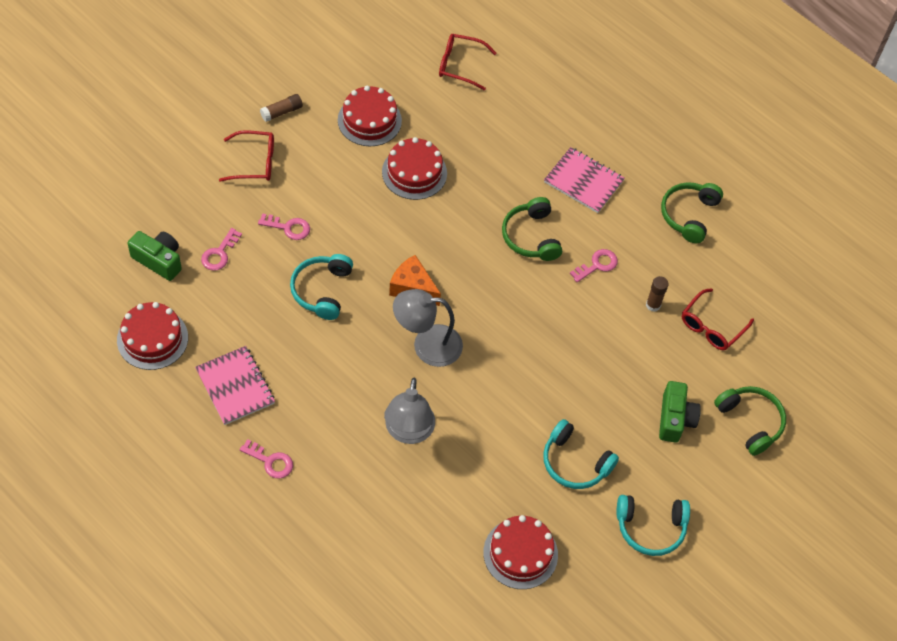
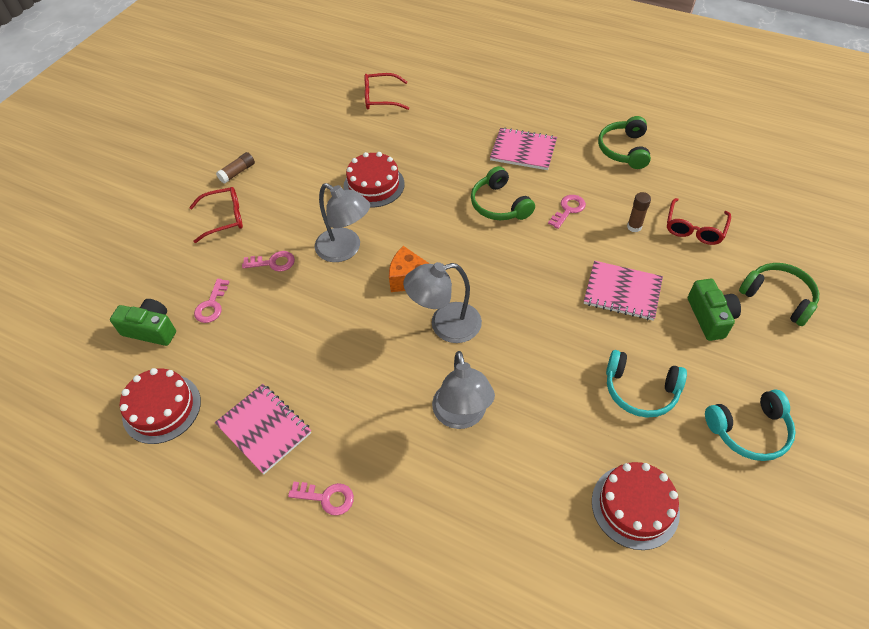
camera: 10 degrees left, 5 degrees down
turquoise headphones [290,254,353,320] -> none
red cake [338,86,402,146] -> none
none -> grey lamp [315,183,370,262]
none -> pink notebook [584,261,663,321]

